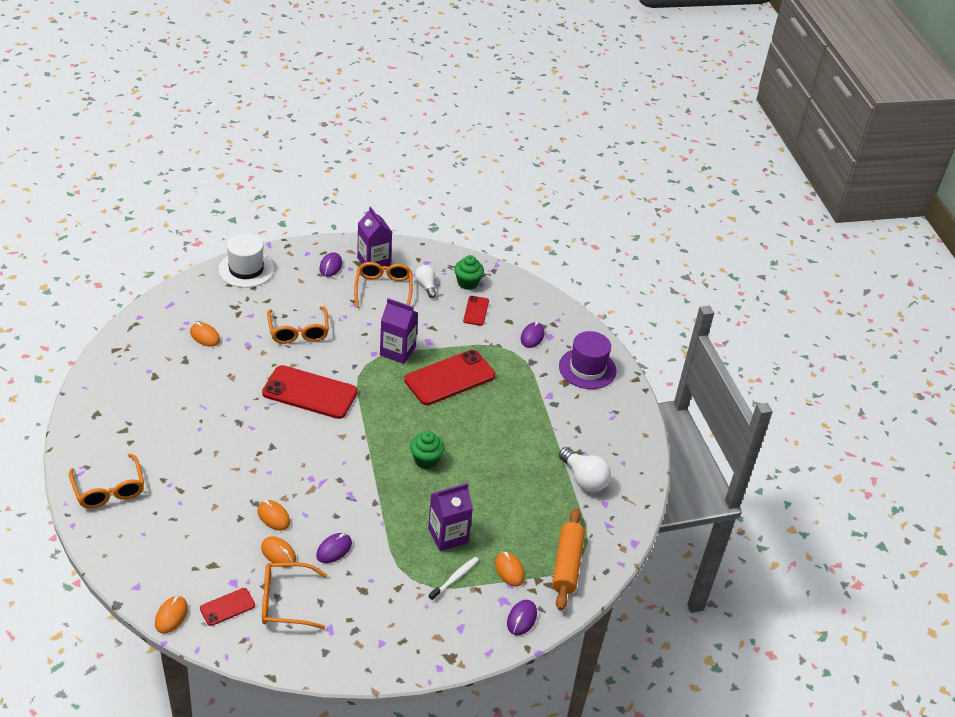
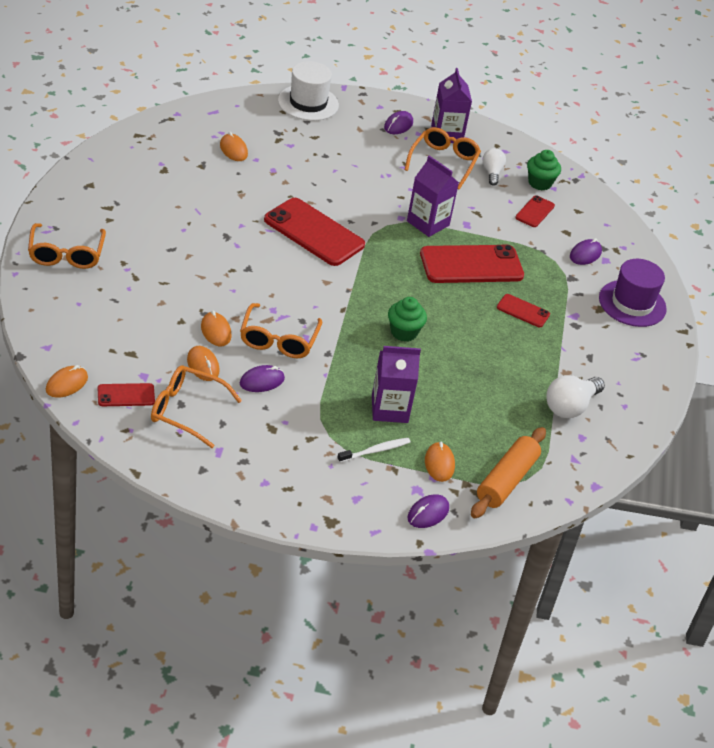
camera: 20 degrees right, 0 degrees up
orange glasses [267,306,329,344] -> orange glasses moved to [240,303,322,358]
white light bulb [559,447,611,492] -> white light bulb turned 60 degrees clockwise [546,375,605,418]
none -> red phone [497,294,550,327]

